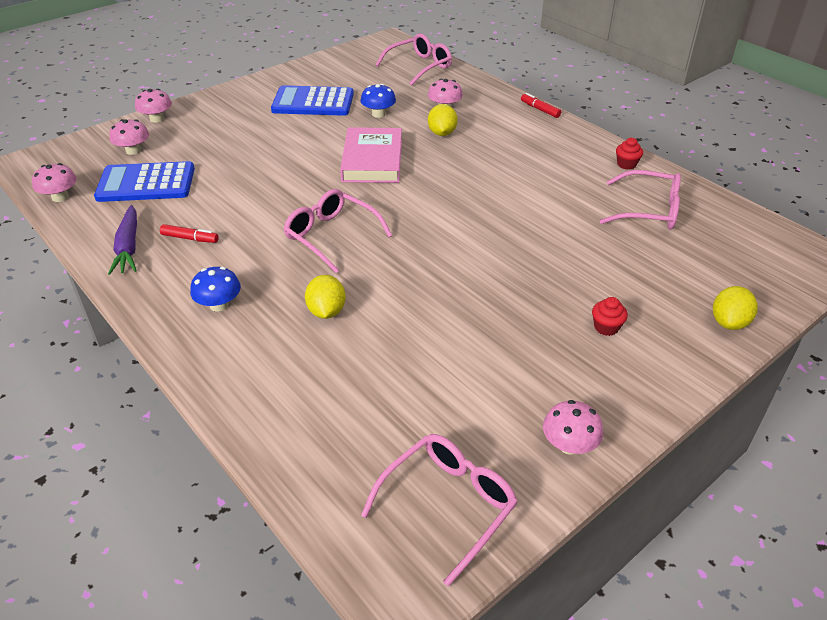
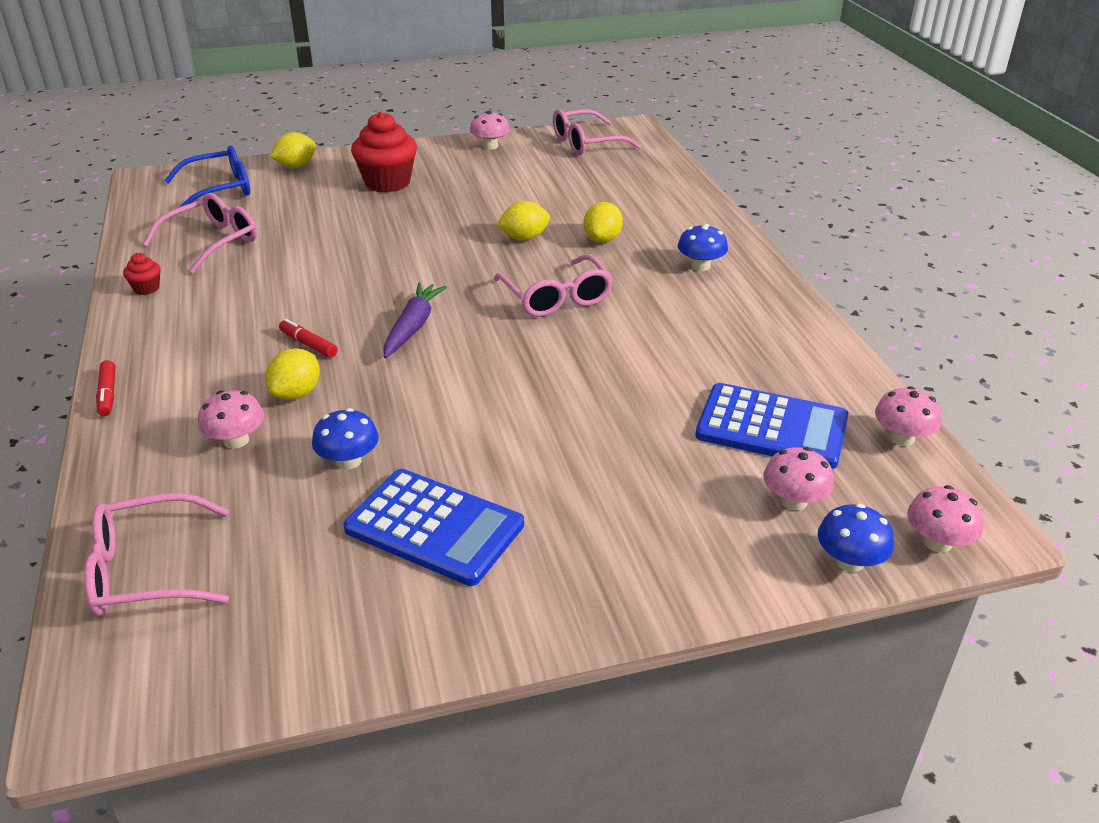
camera: 155 degrees left, 5 degrees down
purple carrot [108,205,137,275] -> purple carrot moved to [384,282,447,358]
pink mushroom [135,89,172,123] -> pink mushroom moved to [907,485,984,552]
red marker [160,224,219,243] -> red marker moved to [279,319,337,358]
pink book [340,127,402,183] -> none
red cupcake [592,297,628,336] -> red cupcake [351,112,417,192], size x2.18
pink glasses [600,170,681,230] -> pink glasses turned 90 degrees clockwise [143,193,257,274]
none -> blue glasses [164,145,250,214]
none -> yellow lemon [496,201,550,241]
none -> blue mushroom [818,504,894,572]

